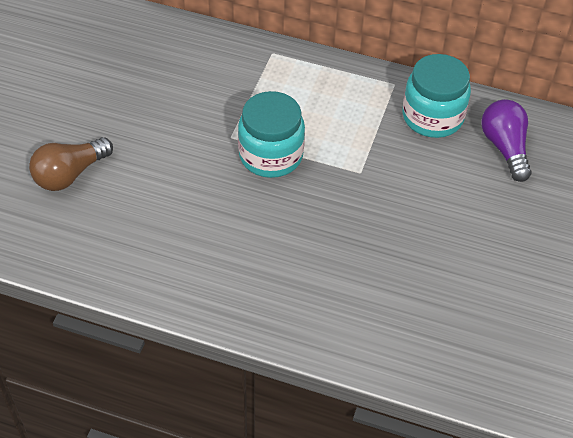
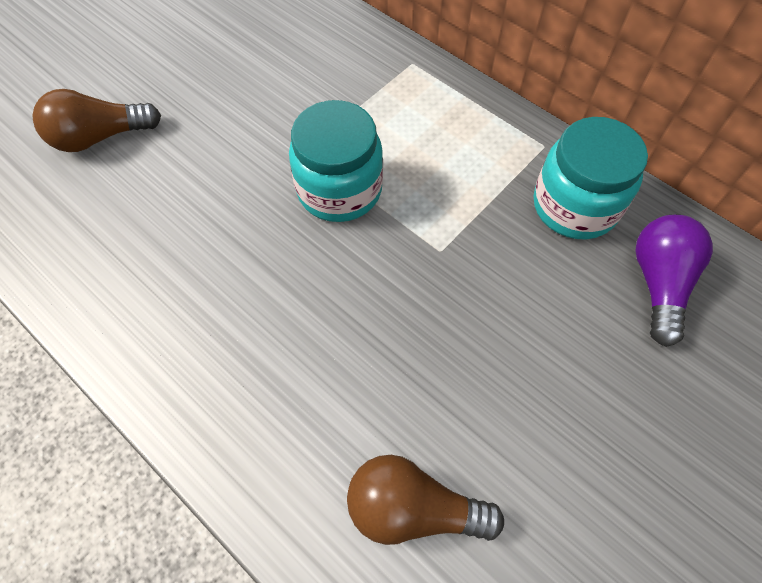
camera: 25 degrees right, 10 degrees up
none -> brown light bulb [347,455,504,545]

